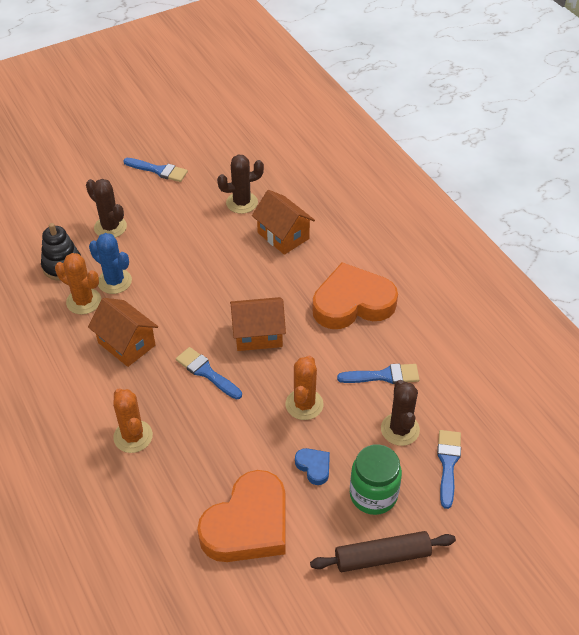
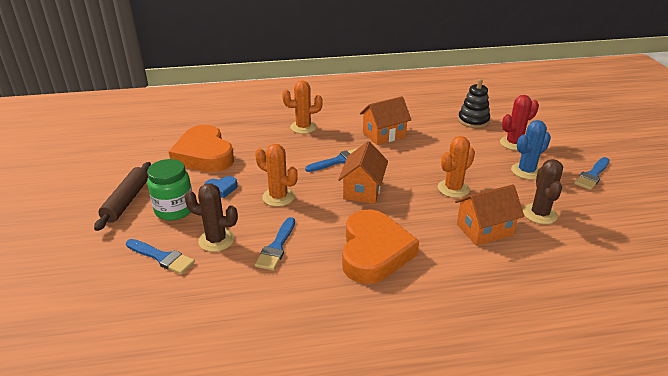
camera: 110 degrees right, 15 degrees down
orange cactus [55,253,101,314] -> orange cactus moved to [438,136,475,198]
brown cactus [86,179,127,238] -> red cactus [500,95,539,150]
blue cactus [89,233,132,294] -> blue cactus moved to [511,120,551,180]

